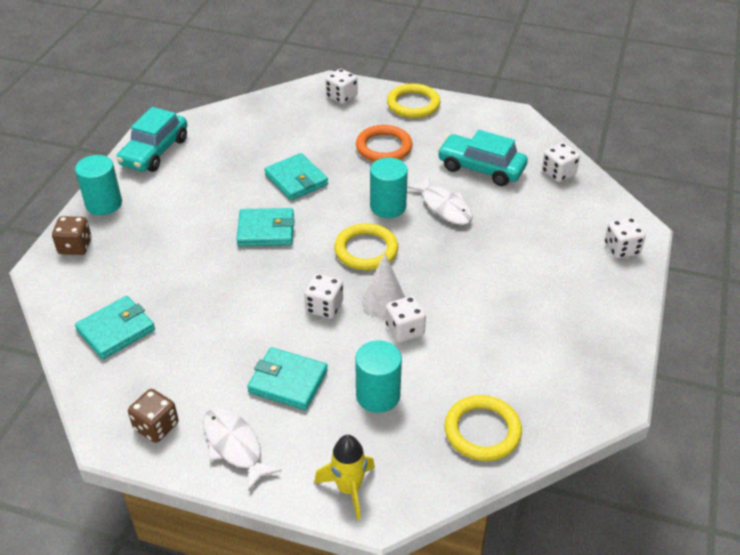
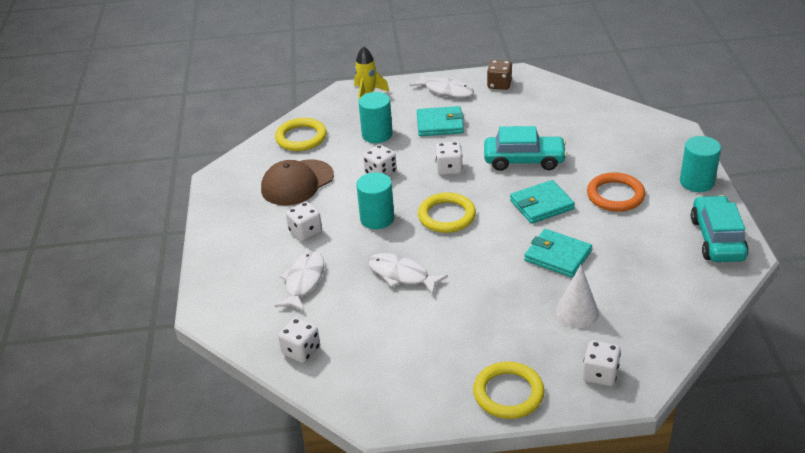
camera: 160 degrees right, 5 degrees down
brown dice [52,216,92,255] -> none
turquoise wallet [75,296,155,359] -> none
orange ring [356,125,412,162] -> orange ring moved to [587,172,646,212]
white cone [362,253,405,318] -> white cone moved to [555,265,599,328]
turquoise cylinder [370,158,408,218] -> turquoise cylinder moved to [356,172,394,229]
turquoise car [437,130,528,186] -> turquoise car moved to [484,126,567,171]
white dice [605,217,646,259] -> white dice moved to [286,202,322,241]
none -> brown cap [261,159,334,206]
none -> white fish [275,251,324,311]

